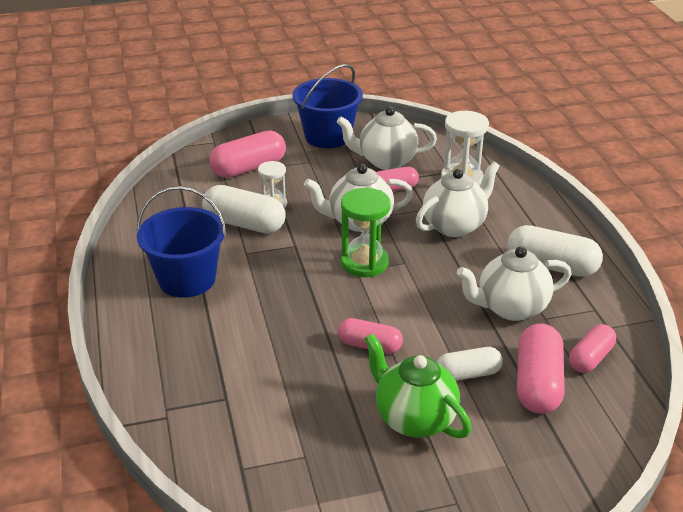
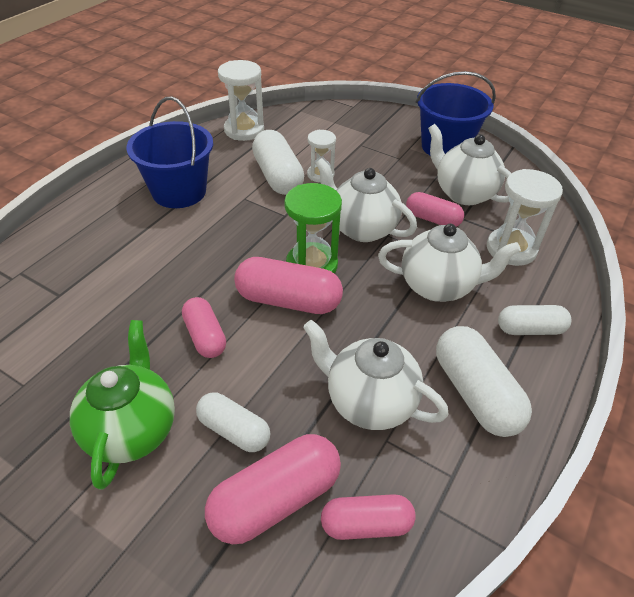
camera: 45 degrees right, 10 degrees up
pink capsule [209,131,286,178] -> pink capsule moved to [234,257,343,314]
none -> white hourglass [218,60,264,141]
none -> white capsule [498,305,572,335]

